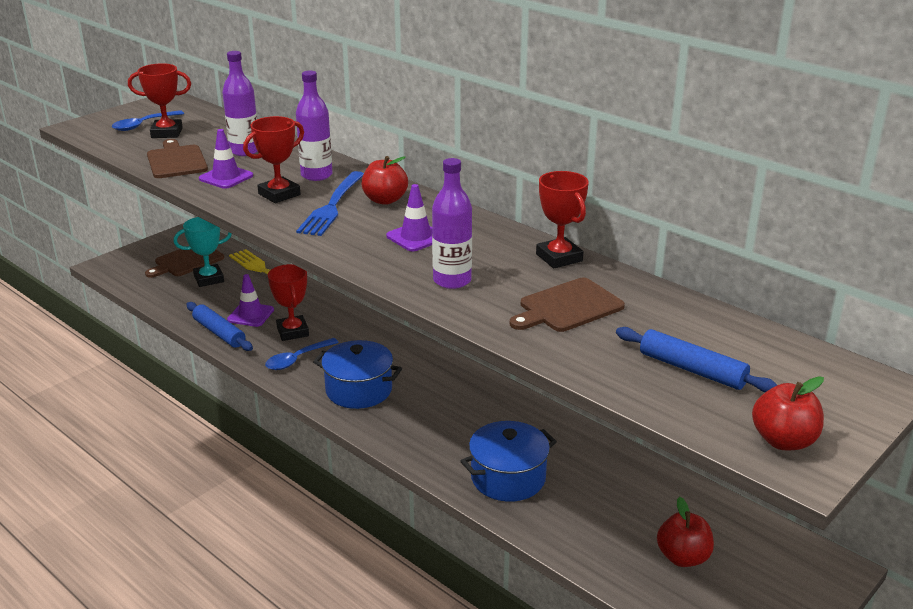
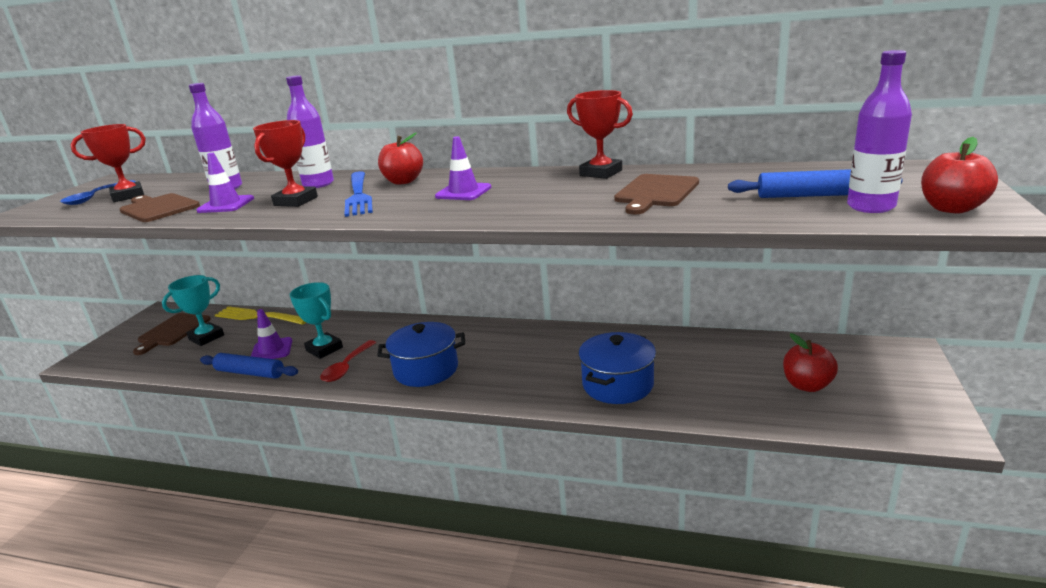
camera: 25 degrees left, 5 degrees down
blue spoon [265,338,339,370] -> red spoon [320,340,376,382]
red trophy [268,264,309,341] -> turquoise trophy [290,282,343,359]
purple bottle [432,158,472,289] -> purple bottle moved to [847,50,912,213]

